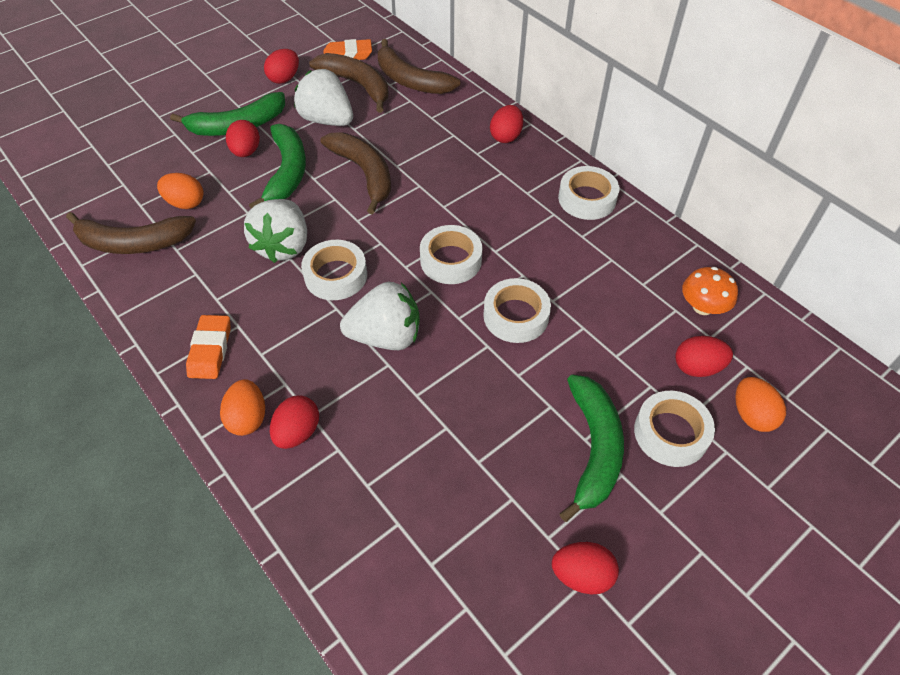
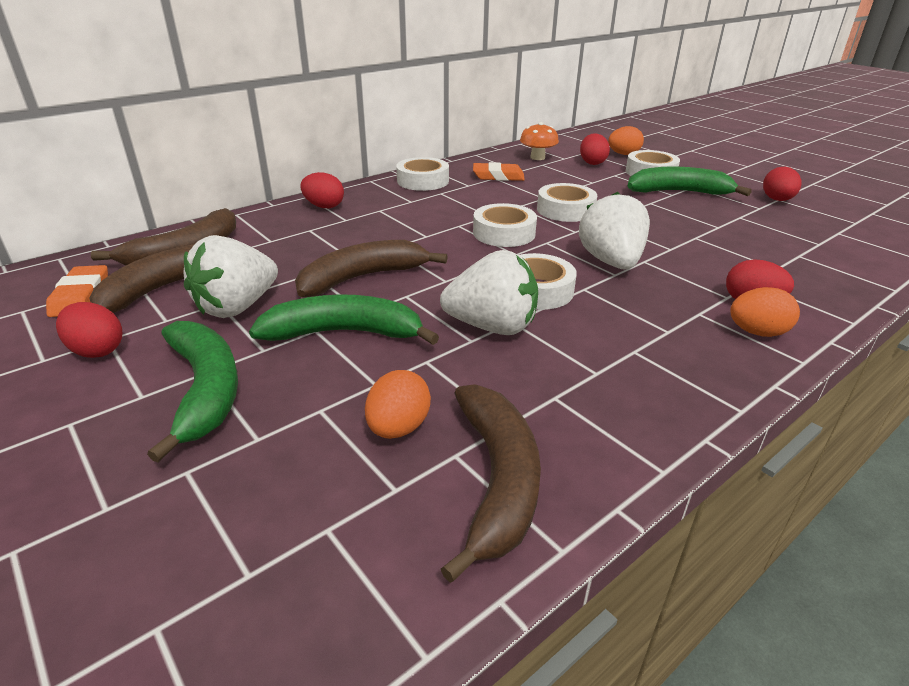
camera: 90 degrees left, 20 degrees down
orange eraser [186,315,231,379] -> orange eraser moved to [473,162,525,181]
red egg [226,120,260,157] -> none

